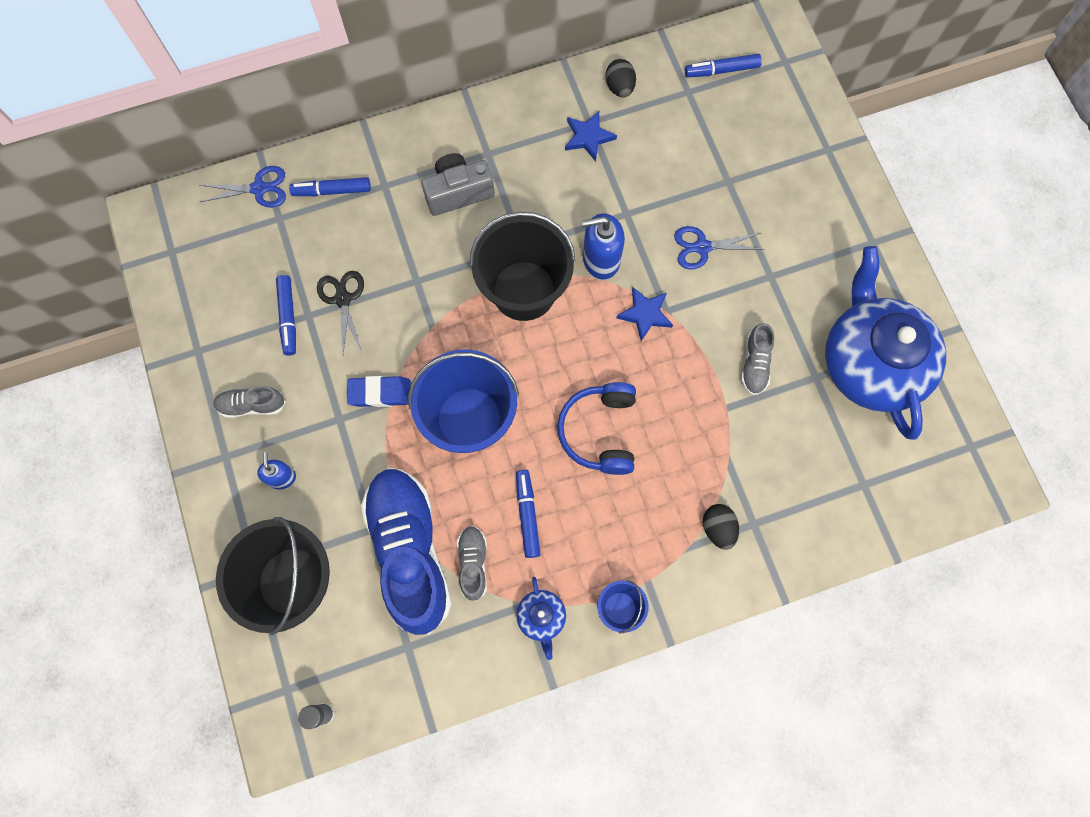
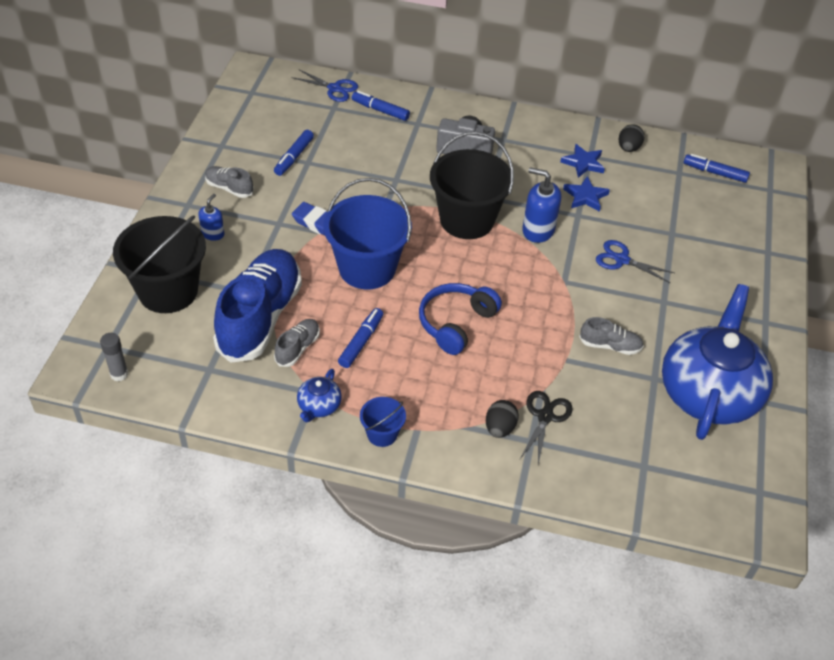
camera: 30 degrees right, 25 degrees down
black scissors [317,271,364,354] -> black scissors moved to [520,391,573,464]
blue star [616,287,673,341] -> blue star moved to [563,176,610,212]
grey shoe [741,323,774,395] -> grey shoe turned 120 degrees counterclockwise [579,317,644,355]

